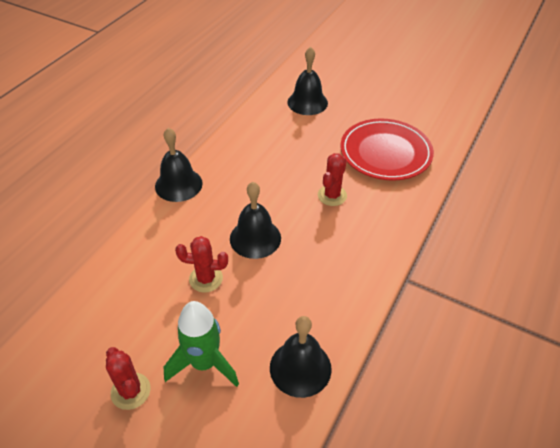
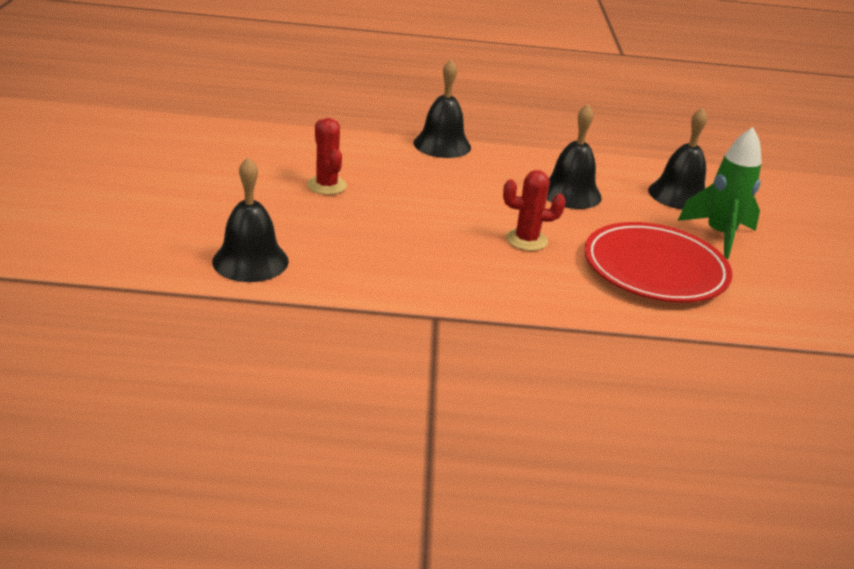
camera: 60 degrees right, 15 degrees down
red cactus [106,347,151,410] -> none
green rocket [164,301,239,387] -> green rocket moved to [678,127,762,259]
black bell [230,182,281,259] -> black bell moved to [547,104,602,209]

